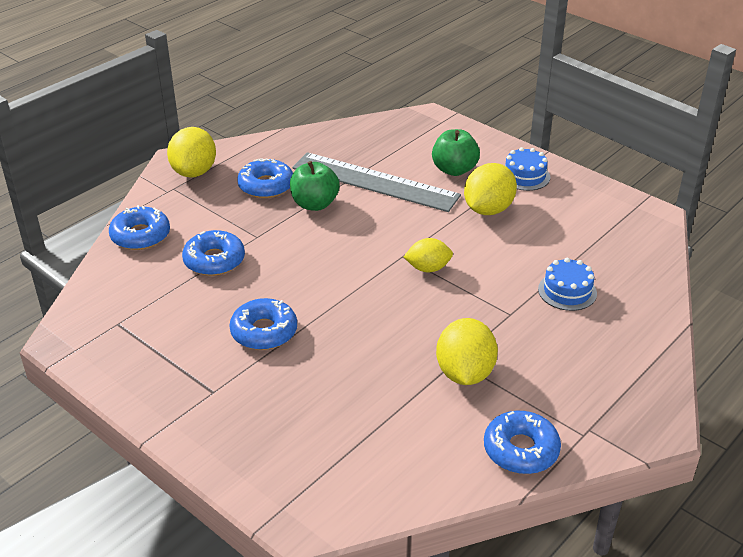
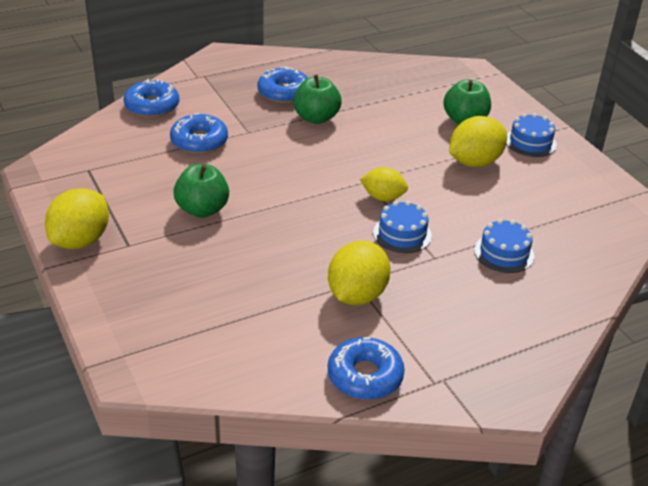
camera: 20 degrees right, 0 degrees up
yellow lemon [167,127,216,178] -> yellow lemon moved to [45,188,109,249]
blue donut [230,298,297,350] -> green apple [173,164,229,218]
grey ruler [292,152,461,212] -> none
none -> blue cake [373,201,432,253]

